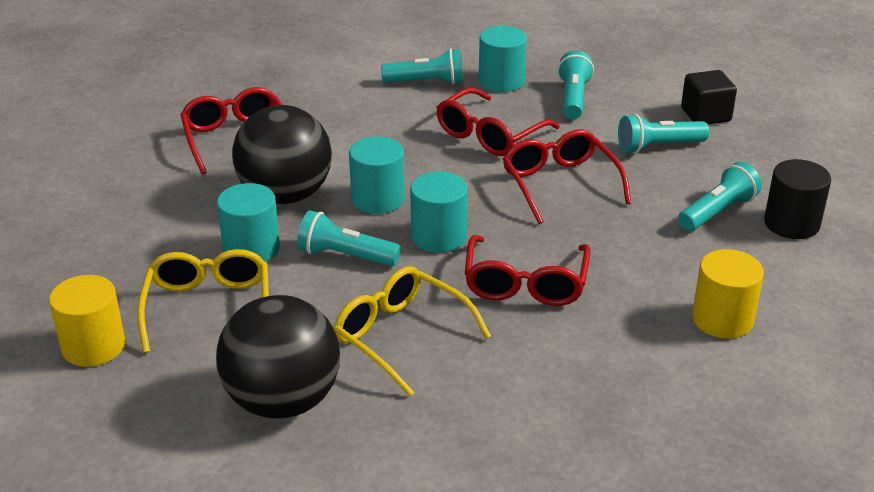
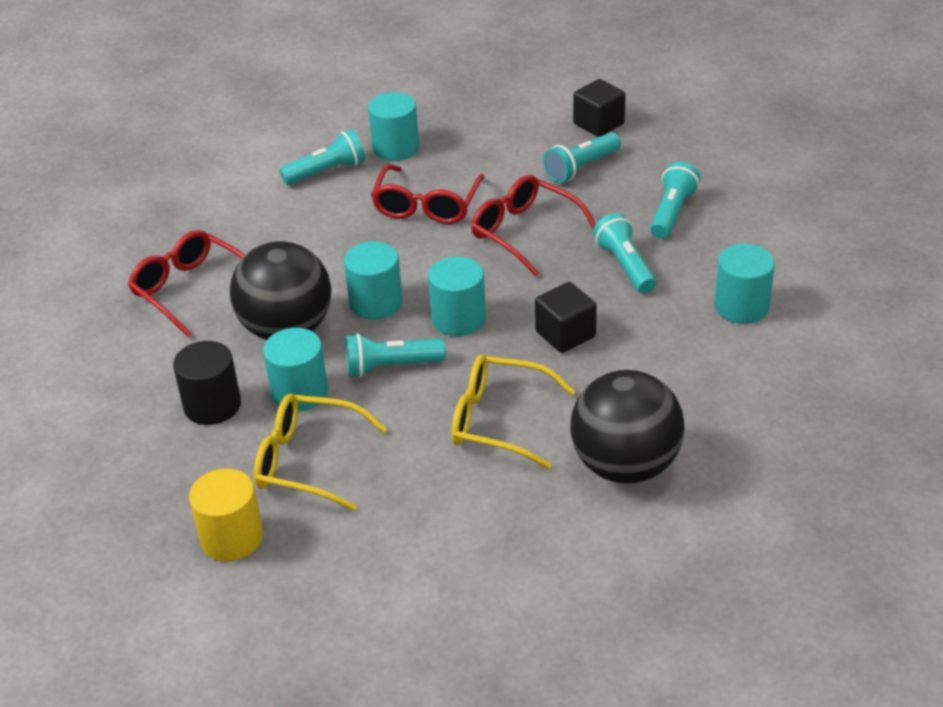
camera: 25 degrees left, 5 degrees up
yellow glasses [137,249,269,353] -> yellow glasses turned 45 degrees counterclockwise [254,394,387,511]
black ball [216,295,340,419] -> black ball moved to [570,370,684,484]
red glasses [465,235,591,306] -> black cube [535,282,597,353]
turquoise flashlight [558,51,594,119] -> turquoise flashlight moved to [593,213,656,294]
yellow cylinder [692,249,764,339] -> turquoise cylinder [714,244,775,324]
black cylinder [764,159,831,239] -> black cylinder moved to [173,341,241,425]

